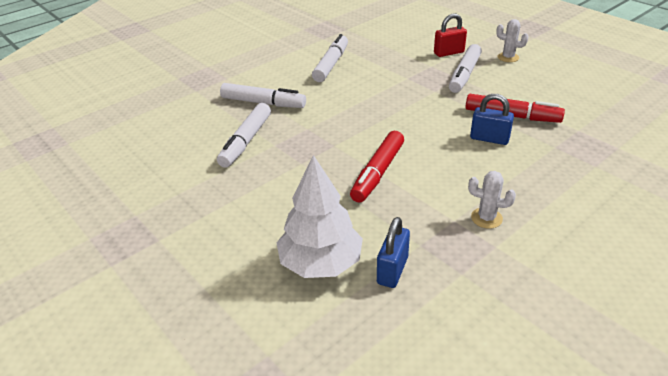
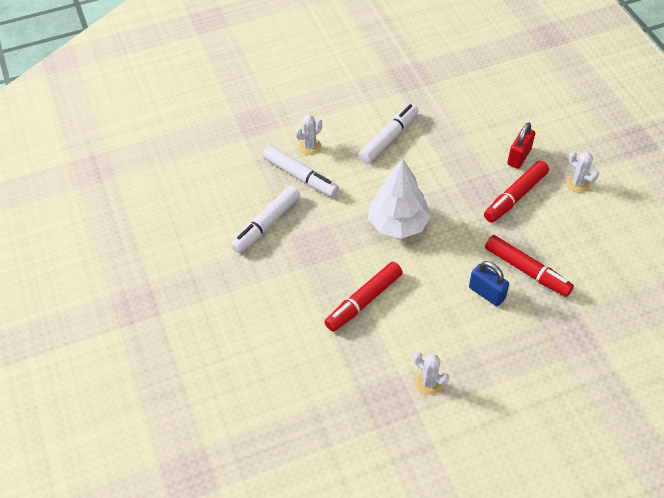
camera: 20 degrees right, 15 degrees up
white tree [276,155,363,278] -> white tree moved to [368,159,431,239]
blue padlock [377,217,410,288] -> none
red padlock [434,13,467,57] -> red padlock turned 60 degrees counterclockwise [507,122,535,169]
white marker [449,44,482,93] -> red marker [484,161,549,223]
none -> white cactus [295,115,322,155]

